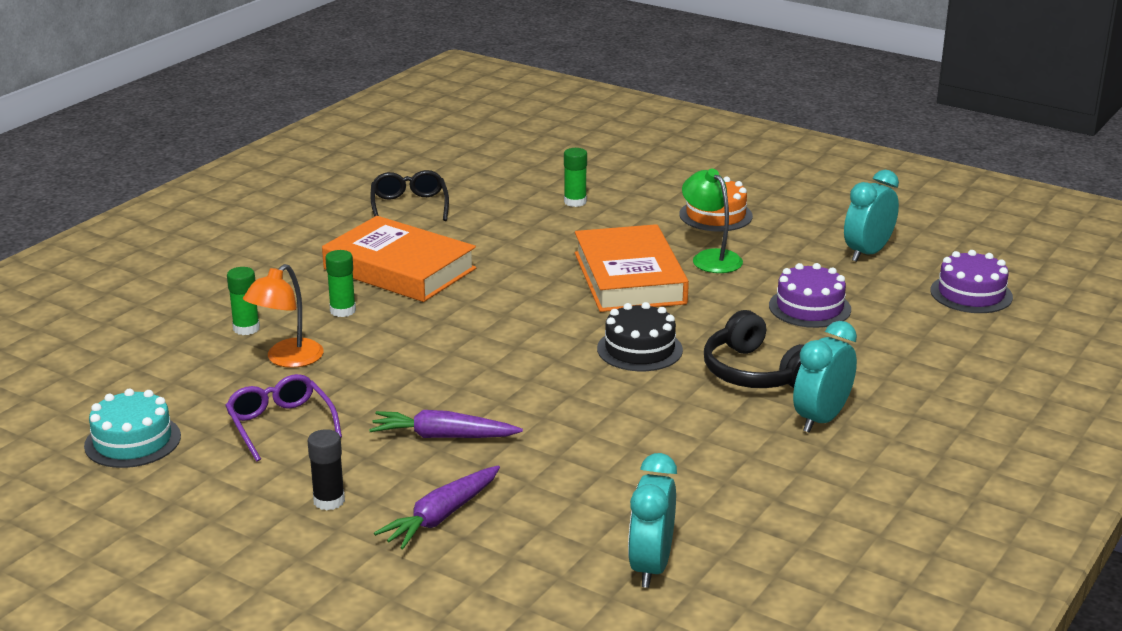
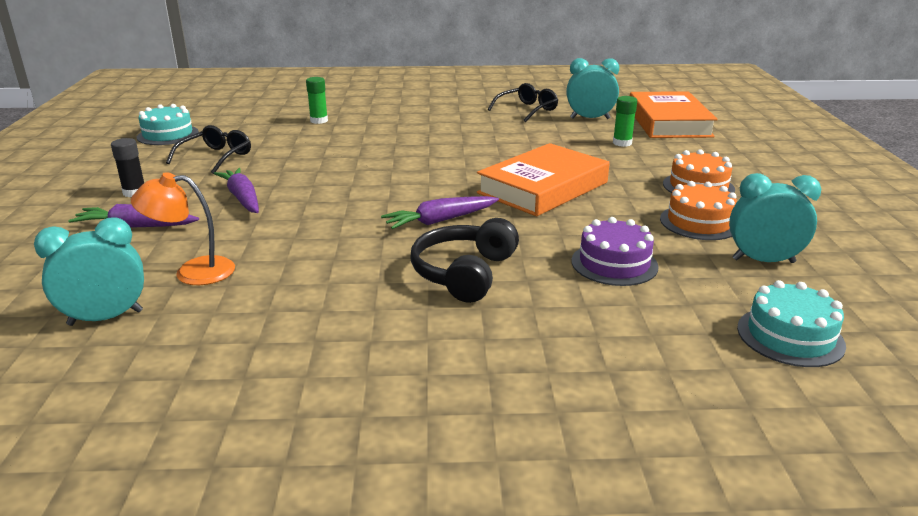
camera: 55 degrees right, 0 degrees up
purple glasses [225,374,342,462] -> black glasses [166,125,251,174]
orange lamp [243,264,324,368] -> orange lamp moved to [131,172,235,285]
orange book [322,216,476,302] -> orange book moved to [630,91,718,138]
green glue stick [325,250,356,317] -> none
black cake [597,302,683,371] -> purple carrot [381,196,499,229]
green lamp [682,169,743,273] -> none
turquoise clock [793,321,857,433] -> turquoise clock moved to [566,58,619,119]
purple cake [930,250,1013,313] -> turquoise cake [737,280,846,367]
none -> orange cake [660,181,737,240]

